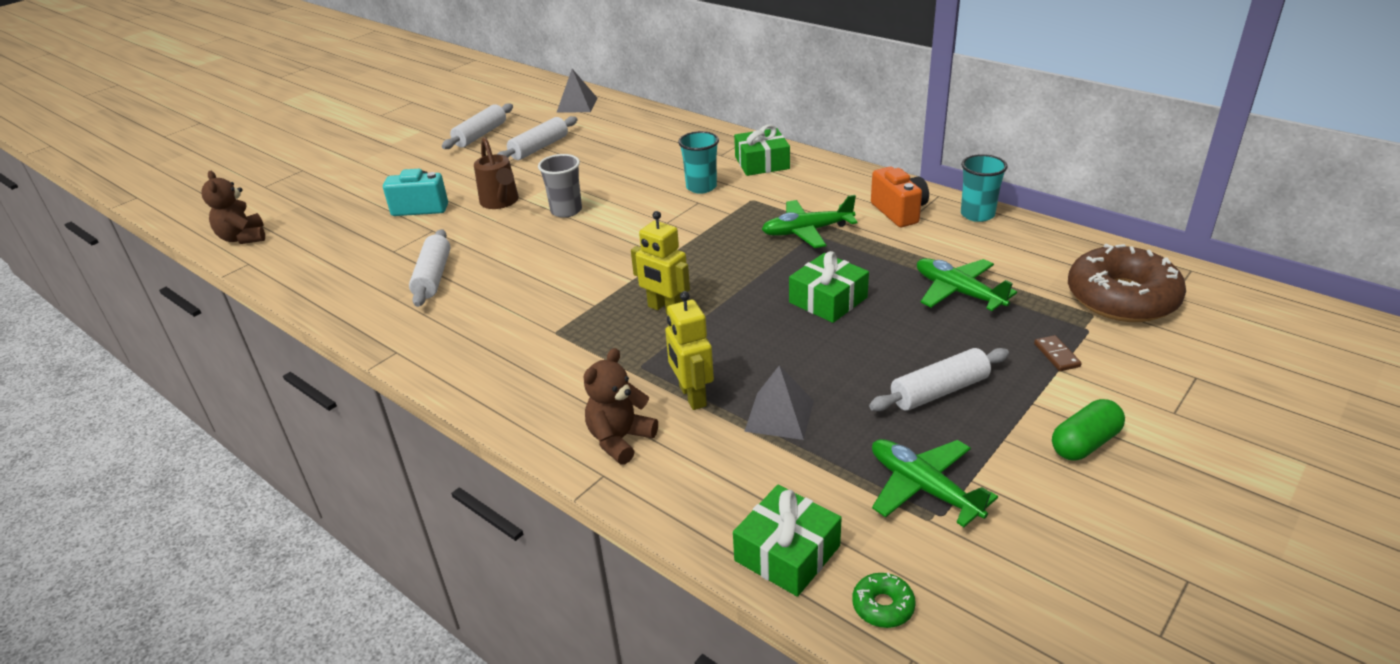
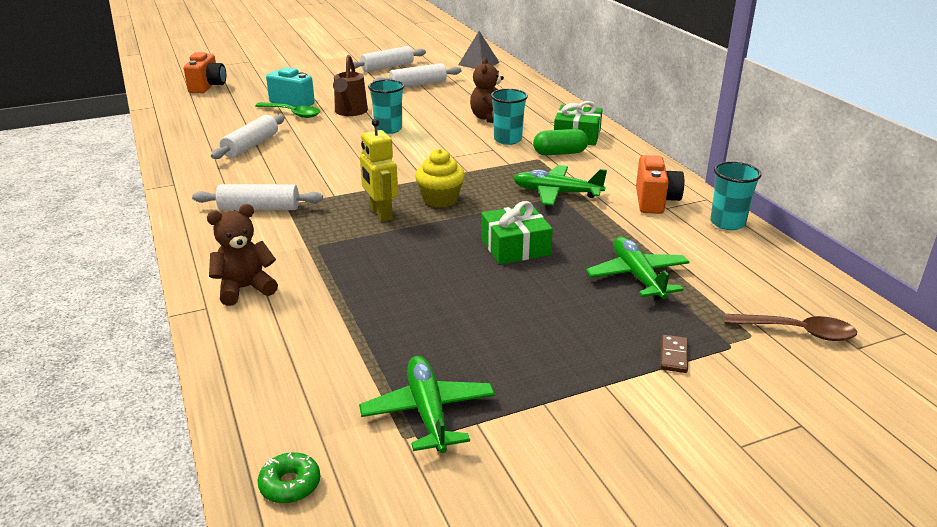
camera: 25 degrees right, 5 degrees down
brown teddy bear [201,171,265,244] -> brown teddy bear moved to [470,57,504,123]
grey cup [538,154,582,218] -> turquoise cup [368,80,404,134]
yellow robot [665,291,714,410] -> none
green gift [733,485,842,597] -> none
grey pyramid [744,365,814,440] -> none
white rolling pin [869,348,1009,411] -> white rolling pin moved to [192,184,323,210]
green capsule [1052,399,1125,460] -> green capsule moved to [533,129,588,156]
brown donut [1068,244,1186,322] -> brown spoon [725,314,857,341]
none -> orange camera [184,52,226,93]
none -> green spoon [255,102,320,118]
none -> yellow cupcake [415,149,465,208]

